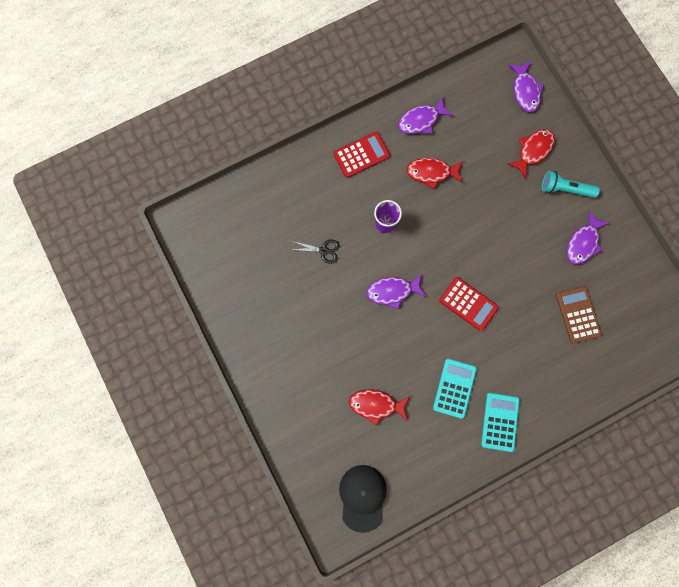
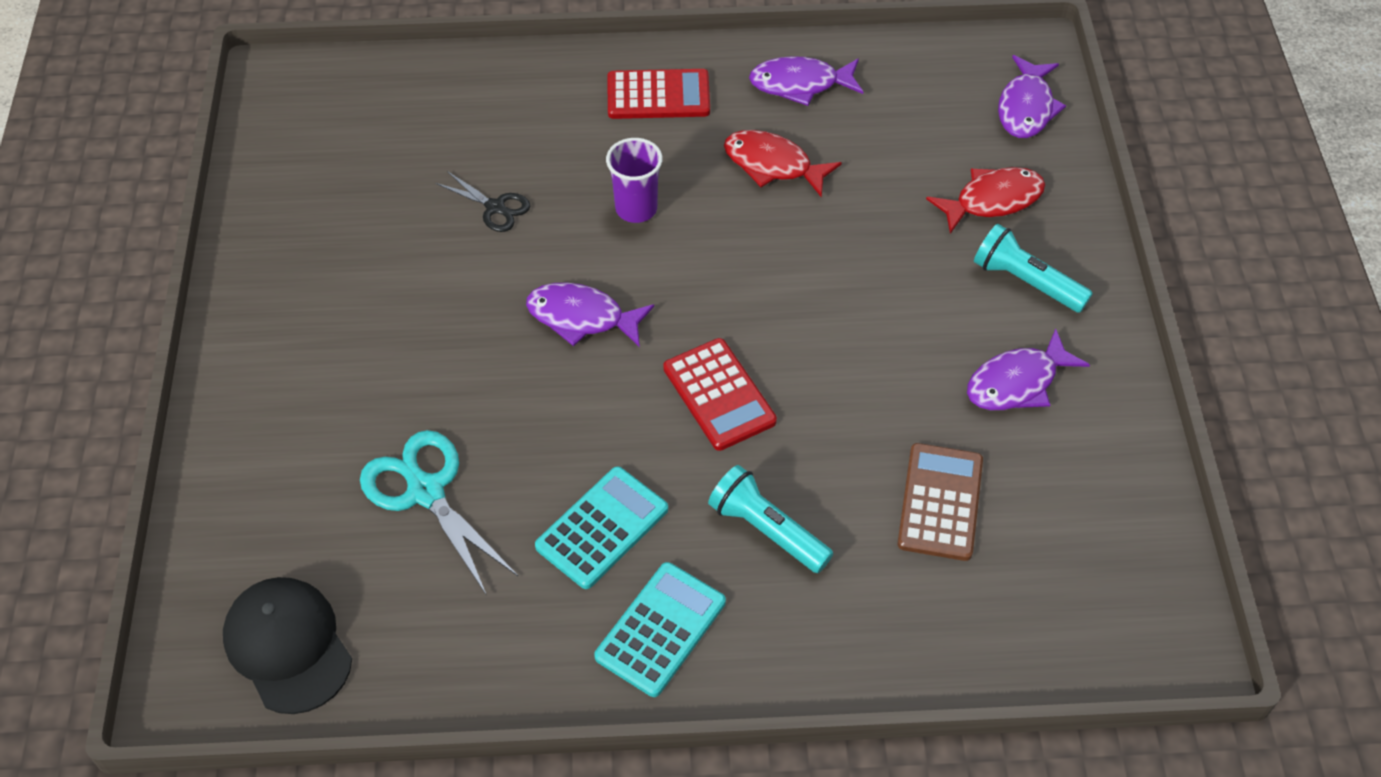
camera: 25 degrees right, 25 degrees down
black cap [339,465,387,533] -> black cap turned 60 degrees counterclockwise [223,577,352,714]
red fish [349,389,410,426] -> turquoise scissors [360,430,518,596]
none -> turquoise flashlight [708,465,833,573]

